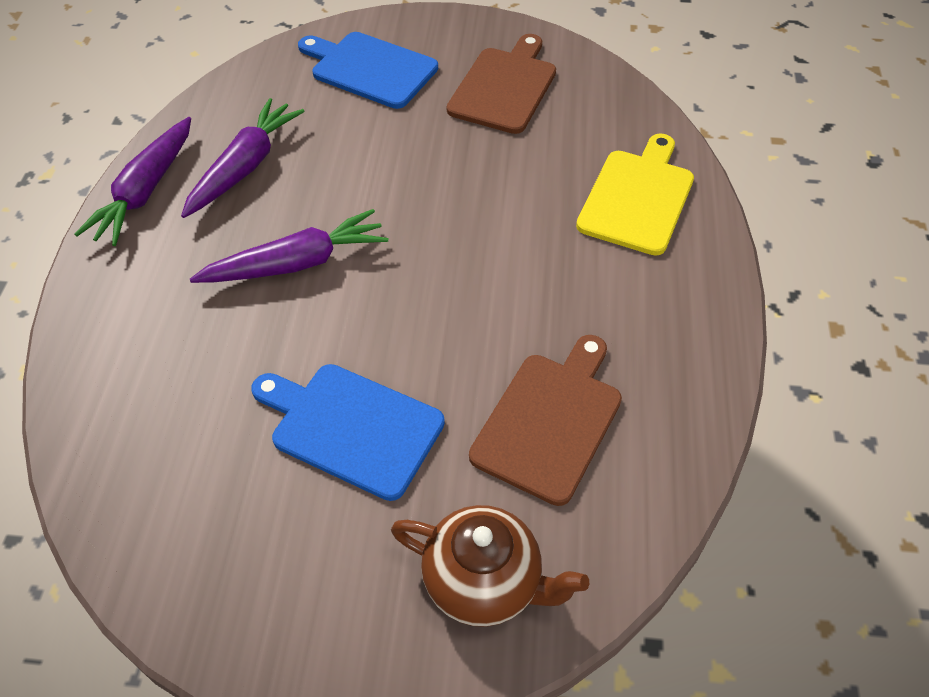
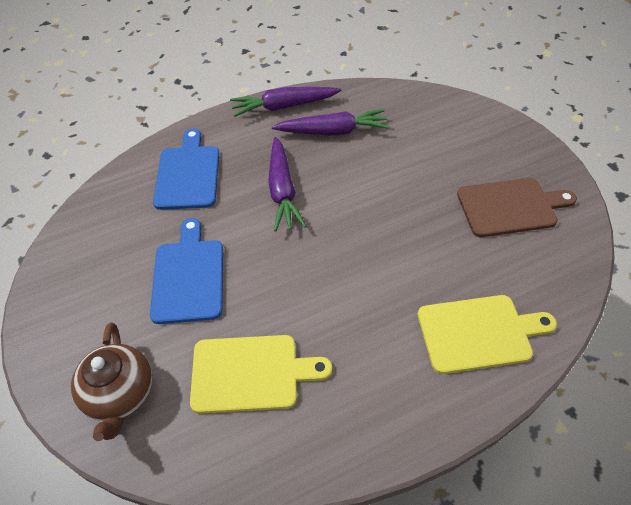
camera: 60 degrees right, 0 degrees up
purple carrot [190,209,388,283] -> purple carrot turned 45 degrees clockwise [268,137,306,232]
blue cutting board [298,32,438,109] -> blue cutting board moved to [153,129,219,210]
brown cutting board [469,335,622,506] -> yellow cutting board [190,335,332,414]

